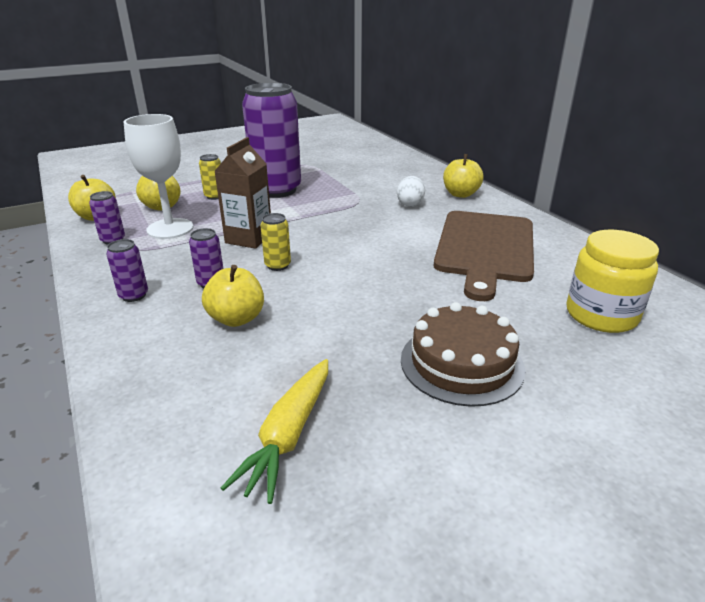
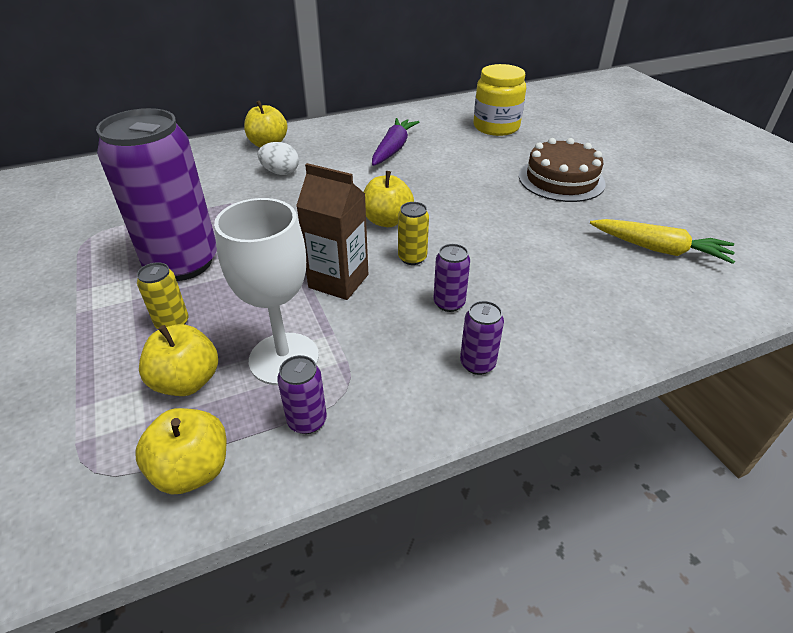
camera: 85 degrees left, 10 degrees up
yellow apple [202,265,264,327] -> yellow apple moved to [364,171,414,227]
brown cutting board [434,211,534,301] -> purple carrot [372,118,419,166]

